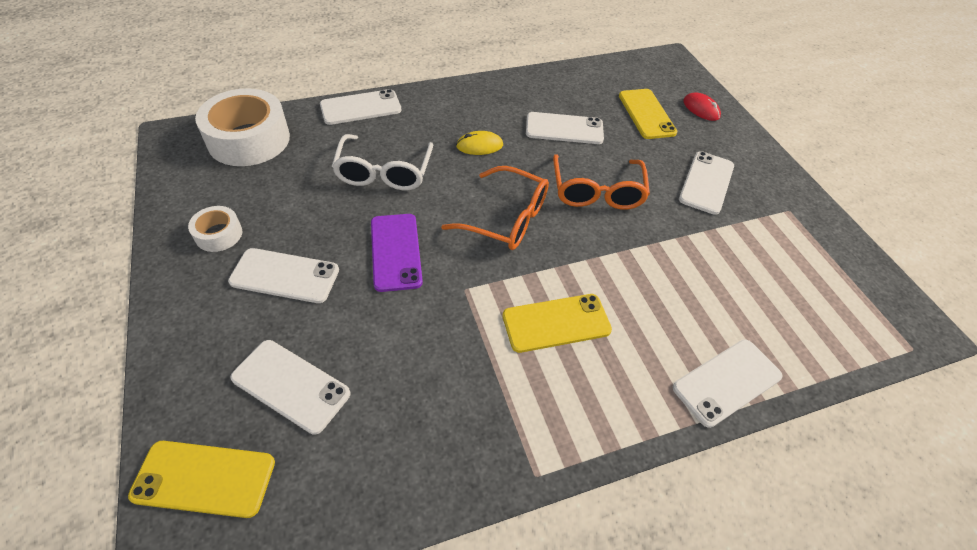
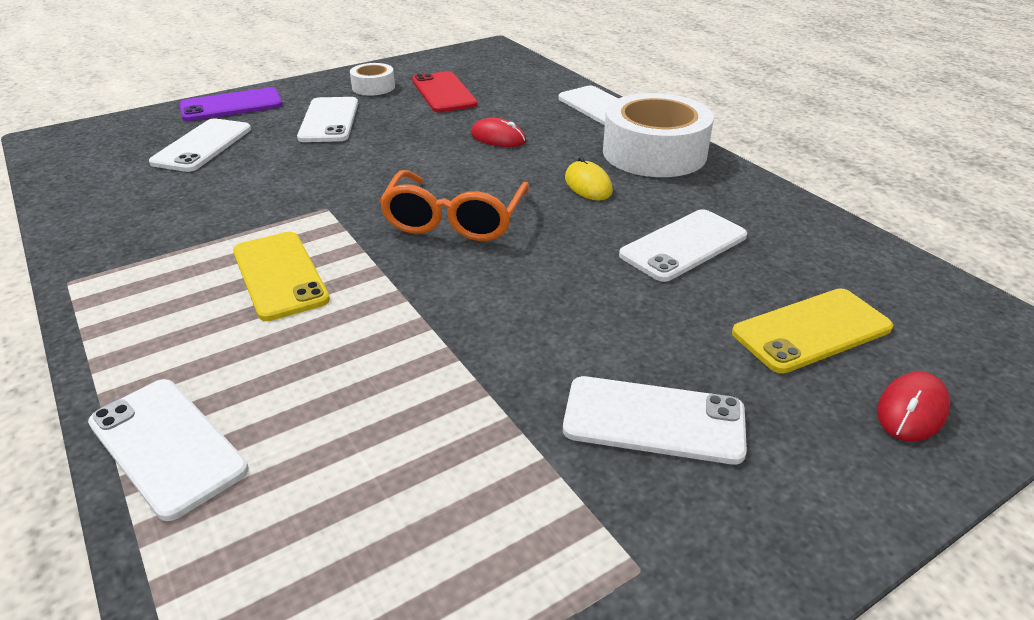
camera: 80 degrees right, 15 degrees down
yellow phone [128,441,275,518] -> none
white tape [195,88,290,166] -> white tape moved to [603,93,714,177]
white glasses [332,134,433,190] -> red mouse [471,118,526,147]
purple phone [371,214,423,292] -> purple phone moved to [180,87,283,121]
white phone [526,112,604,144] -> white phone turned 60 degrees clockwise [619,209,747,282]
orange glasses [553,154,650,210] -> none
none -> red phone [412,71,478,112]

